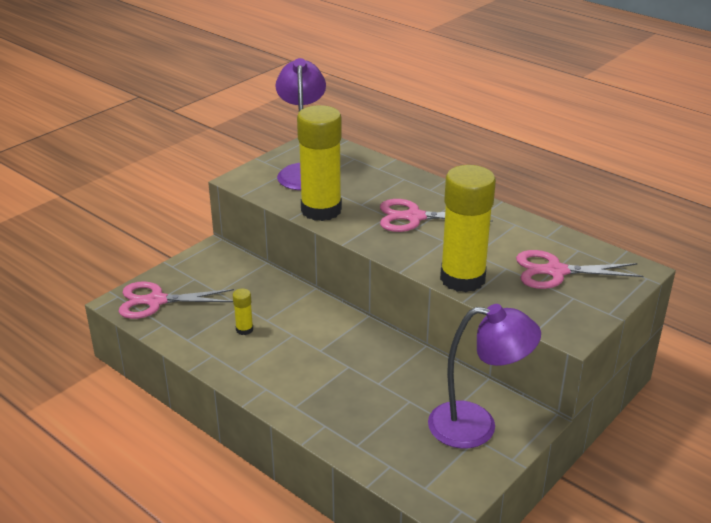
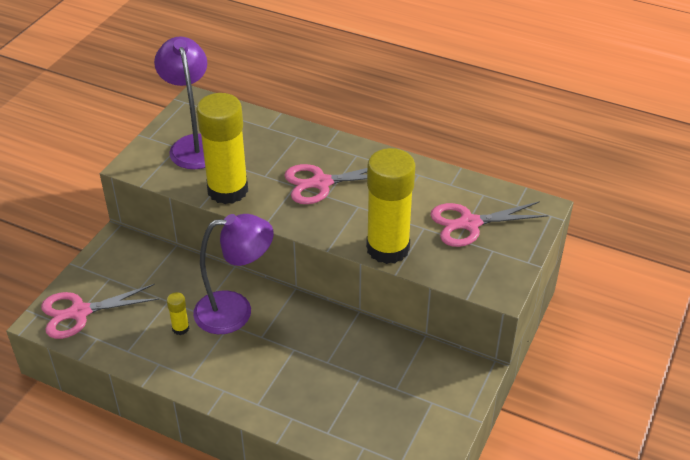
camera: 15 degrees left, 10 degrees up
purple lamp [428,304,541,449] -> purple lamp moved to [193,214,274,334]

